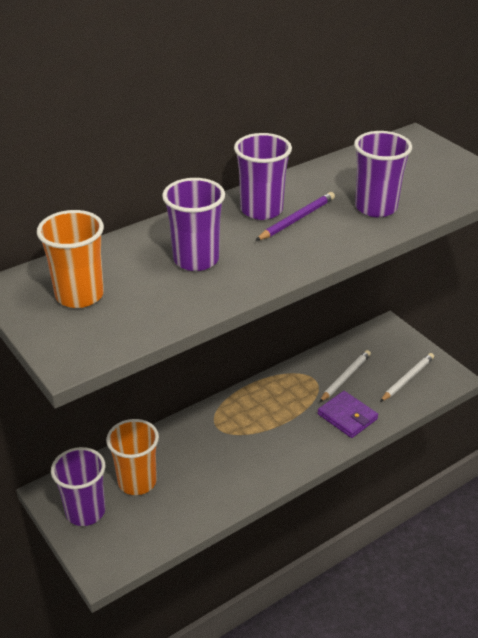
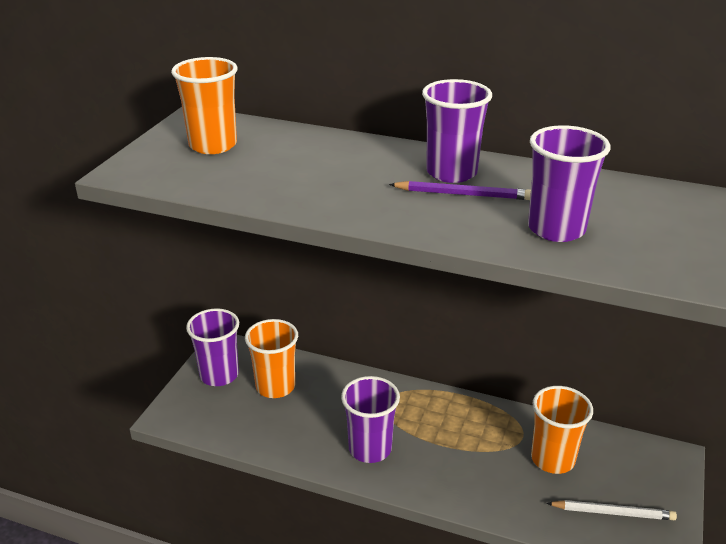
camera: 55 degrees right, 5 degrees down
purple cup [162,178,225,271] -> purple cup moved to [341,376,400,463]
purple wallet [318,391,378,438] -> none
white pencil [320,350,371,402] -> orange cup [531,386,593,474]

